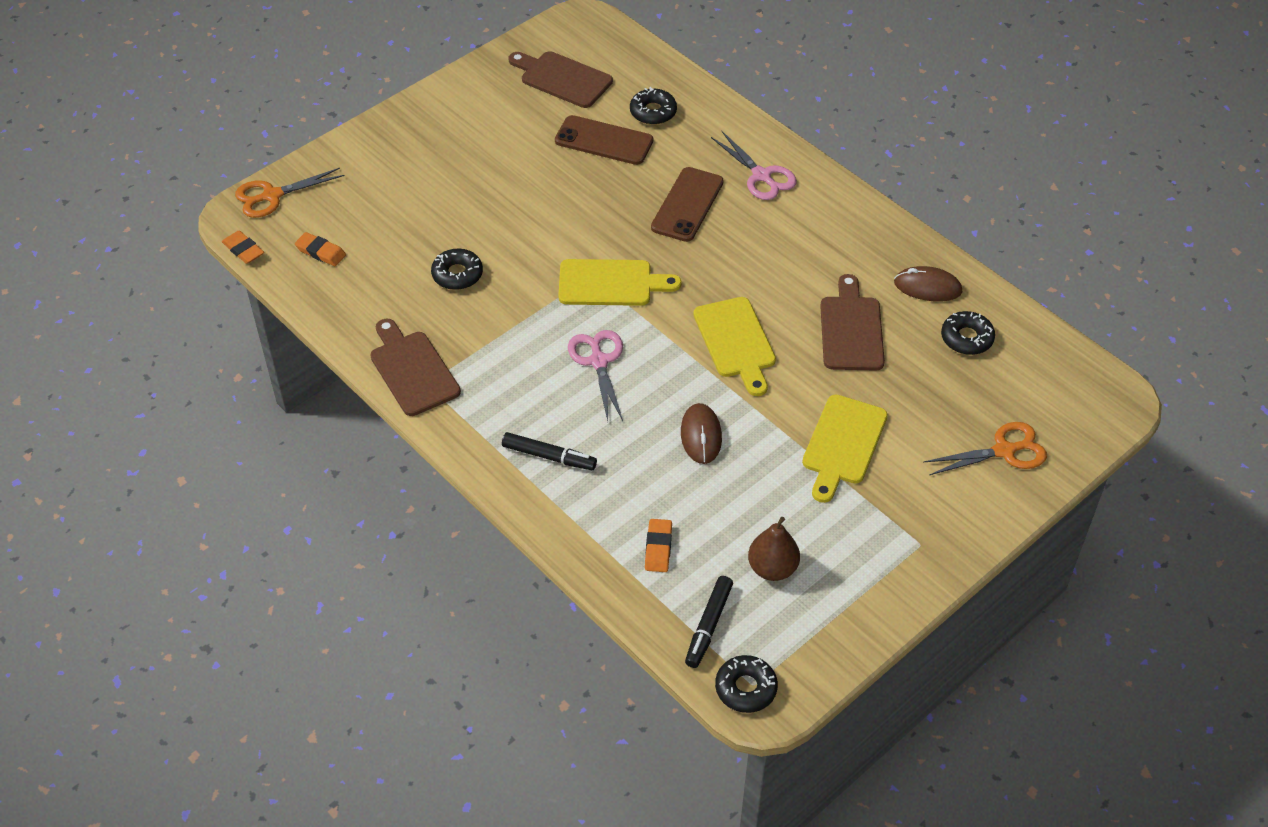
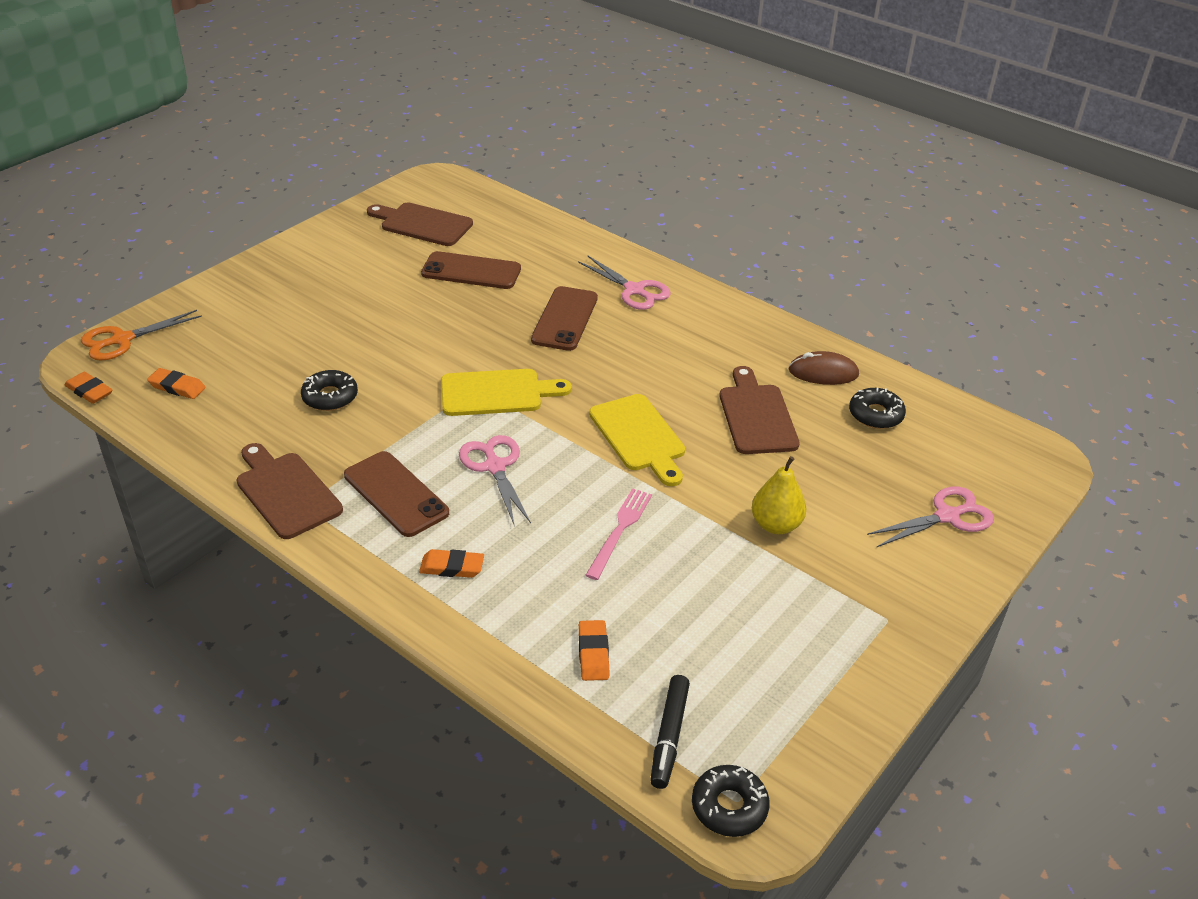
camera: 10 degrees left, 10 degrees down
black marker [502,432,597,470] -> orange eraser [419,549,484,578]
black donut [630,87,677,125] -> none
brown mouse [681,403,722,464] -> pink fork [585,488,652,580]
brown pear [748,517,800,581] -> none
yellow cutting board [802,394,888,503] -> yellow pear [752,456,806,534]
orange scissors [923,422,1047,475] -> pink scissors [867,486,994,547]
none -> brown phone [344,451,449,537]

